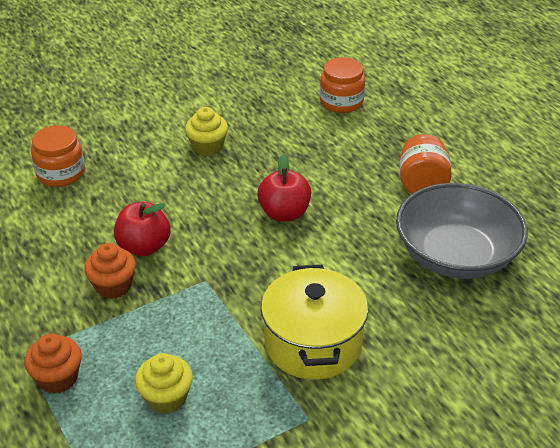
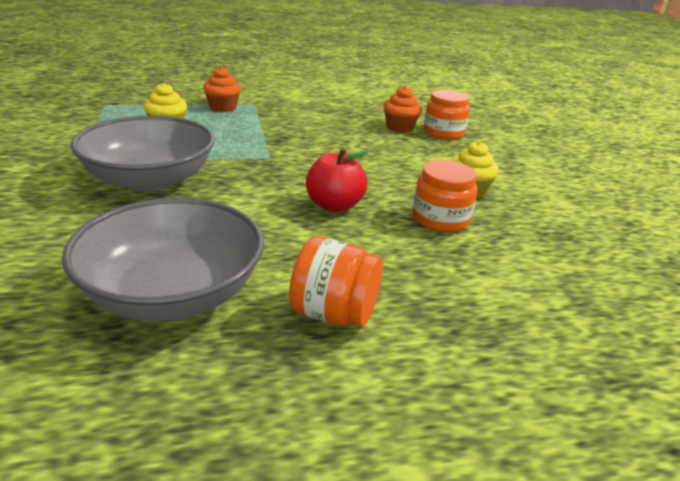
camera: 105 degrees right, 10 degrees down
orange cupcake [84,243,136,299] -> orange cupcake moved to [384,86,422,133]
red apple [114,202,171,256] -> none
yellow pot [261,265,368,380] -> grey bowl [70,116,215,192]
orange jar [320,57,365,113] -> orange jar moved to [413,160,477,232]

